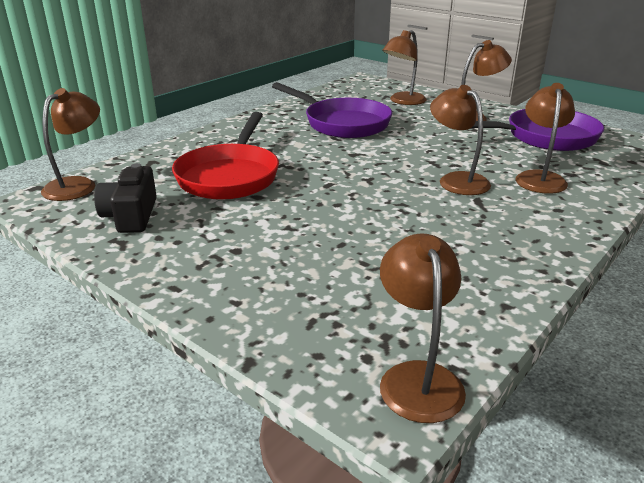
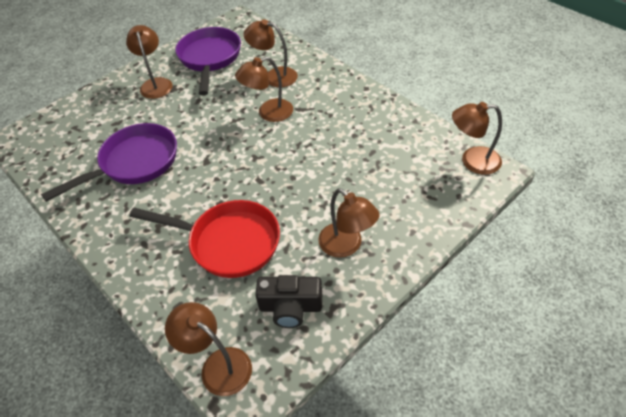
camera: 80 degrees left, 20 degrees up
brown lamp [382,30,427,105] -> brown lamp moved to [318,188,379,258]

